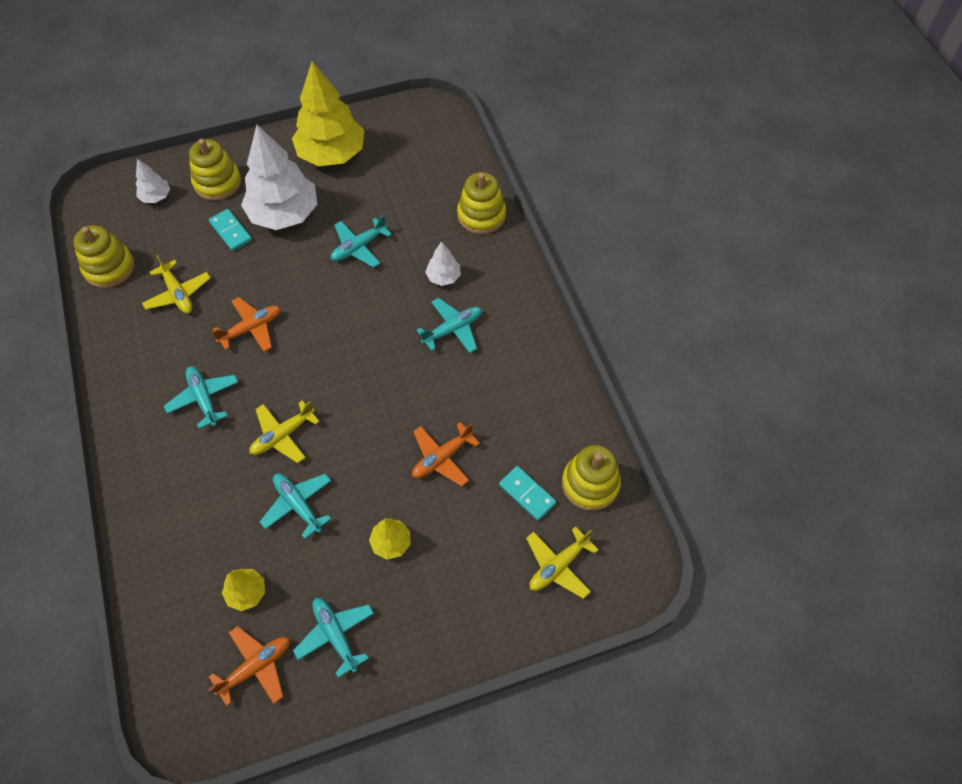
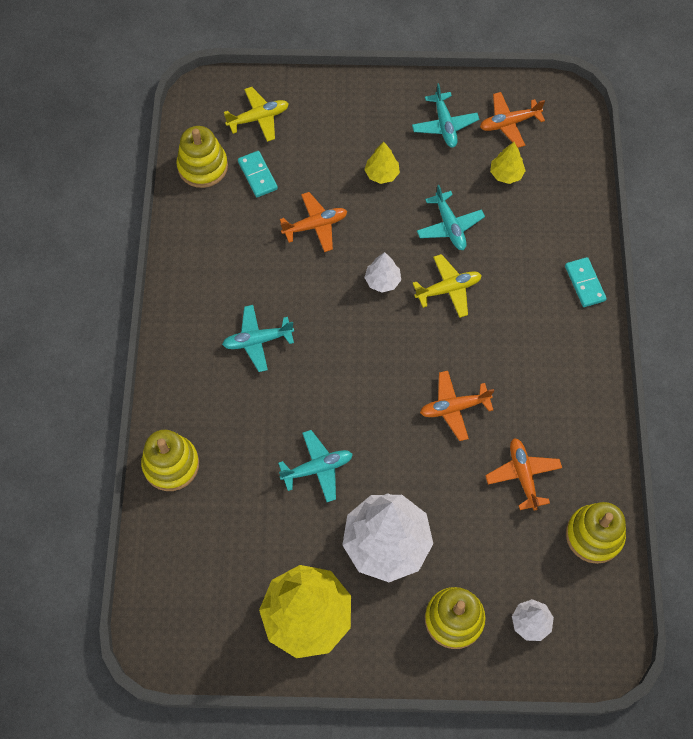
camera: 160 degrees left, 5 degrees up
yellow plane [142,255,210,314] -> orange plane [485,438,562,511]
turquoise plane [164,366,238,429] -> none
turquoise domino [209,209,252,251] -> turquoise domino moved to [565,257,607,307]
white tree [425,241,461,286] -> white tree moved to [364,252,401,293]

